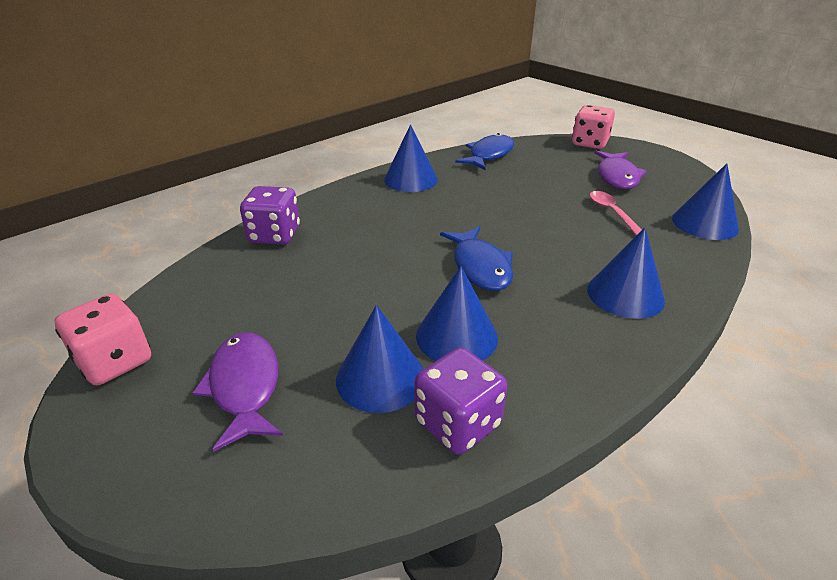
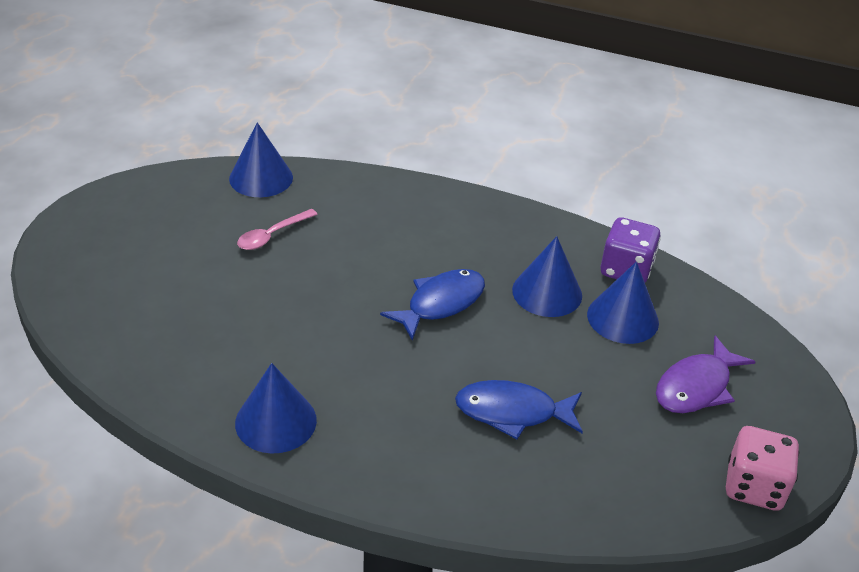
camera: 120 degrees left, 5 degrees up
purple dice [240,186,300,245] -> none
blue fish [455,133,514,170] -> blue fish moved to [455,380,583,439]
pink dice [572,105,615,149] -> none
blue cone [587,227,665,319] -> none
purple fish [594,151,647,189] -> none

